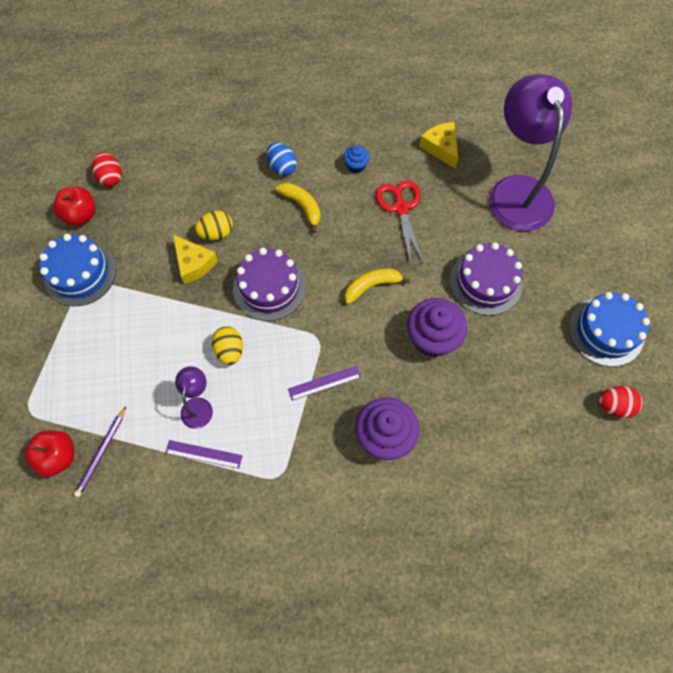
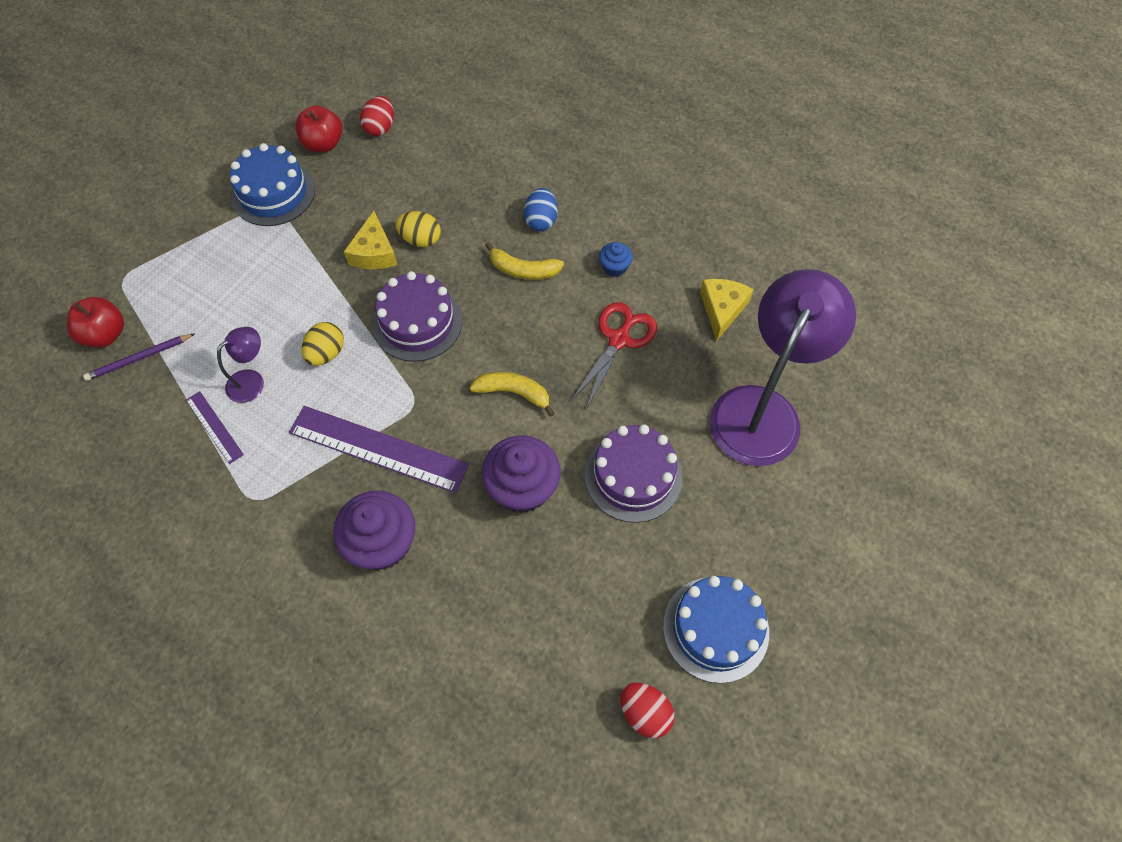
camera: 40 degrees right, 5 degrees down
yellow banana [275,183,321,233] -> yellow banana turned 105 degrees clockwise [485,242,564,280]
purple ruler [288,366,361,401] -> purple ruler [289,406,469,493], size x2.00

